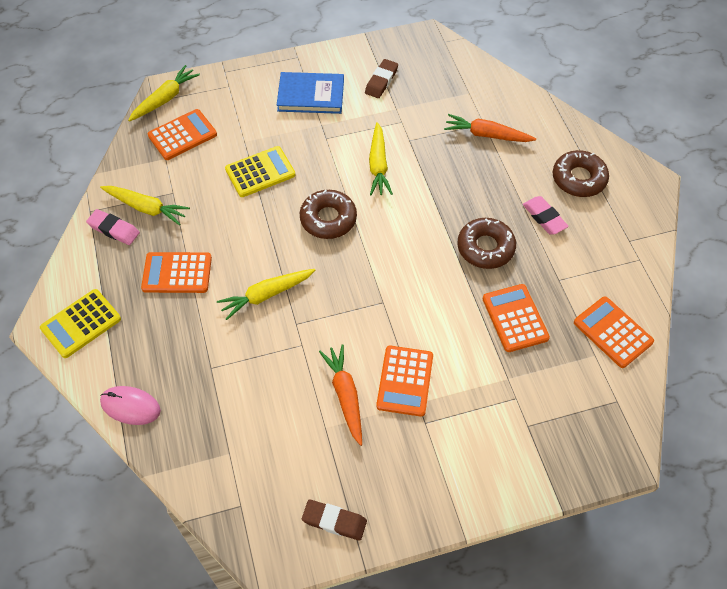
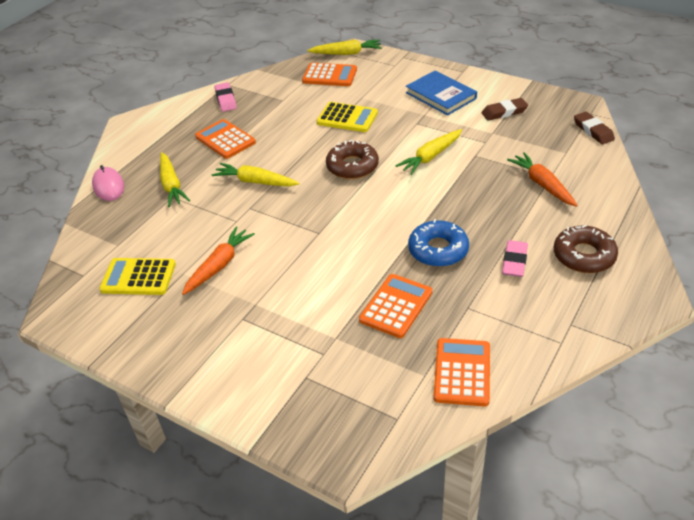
camera: 50 degrees right, 15 degrees down
yellow calculator [40,289,121,358] -> yellow calculator moved to [99,258,176,295]
yellow carrot [100,186,190,225] -> yellow carrot moved to [160,152,190,207]
brown eraser [302,499,367,541] -> brown eraser moved to [574,112,615,144]
orange calculator [376,346,433,417] -> none
brown donut [457,218,516,269] -> blue donut [408,219,469,267]

